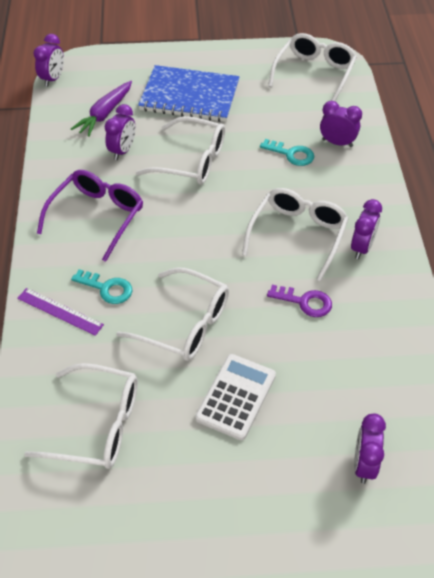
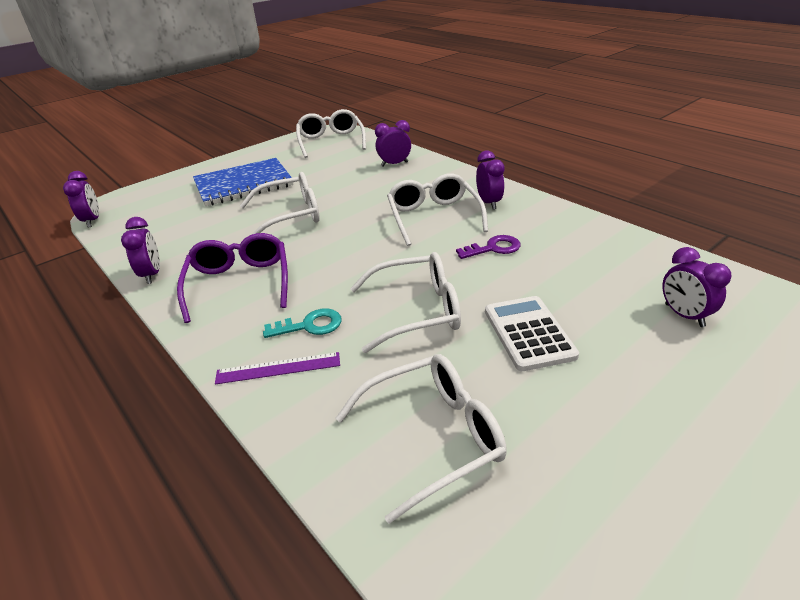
camera: 35 degrees left, 15 degrees down
purple carrot [71,81,132,137] -> none
purple clock [105,104,135,160] -> purple clock moved to [121,217,160,284]
turquoise key [260,139,314,166] -> none

